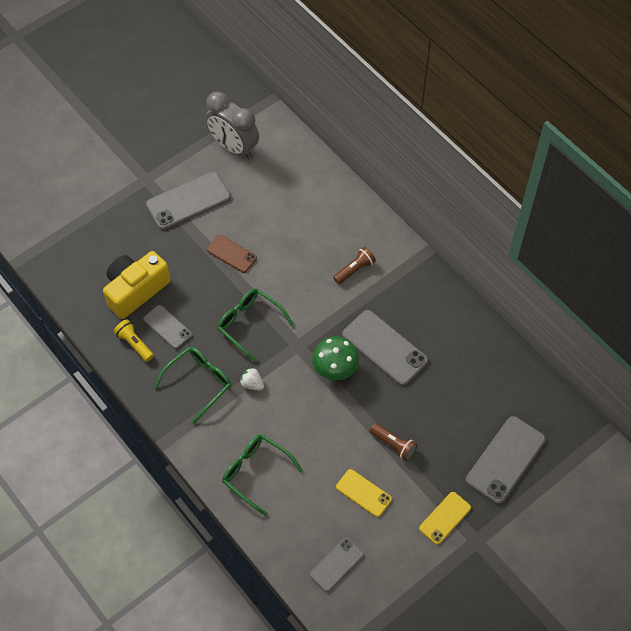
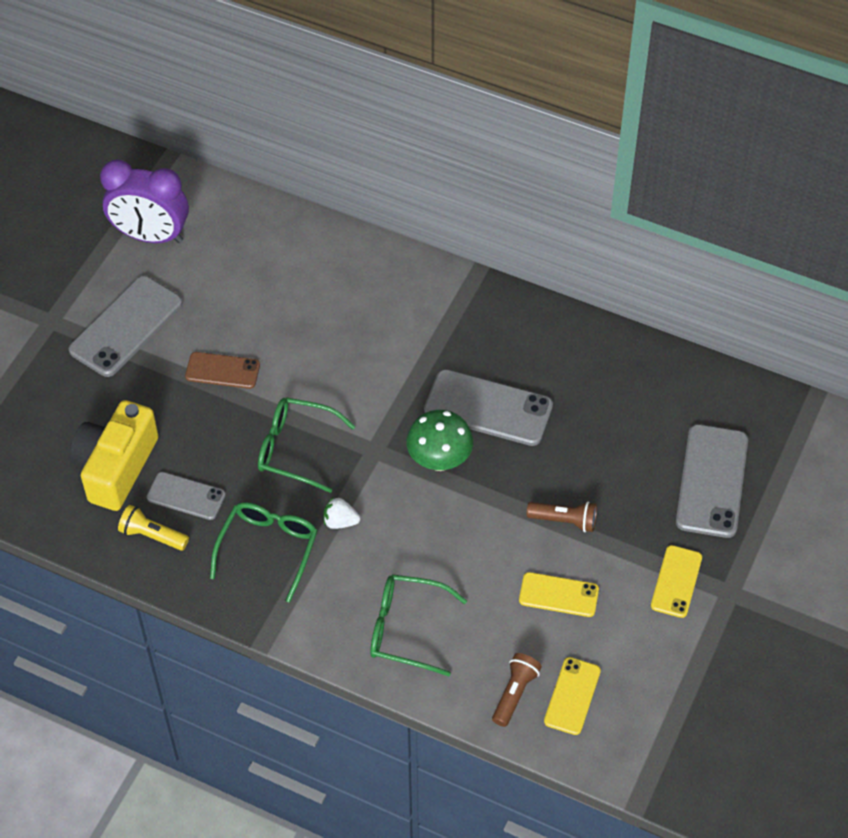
camera: 25 degrees left, 5 degrees down
grey clock [205,91,259,159] -> purple clock [100,159,189,243]
grey phone [309,538,364,592] -> yellow phone [544,657,601,735]
brown flashlight [333,247,376,284] -> brown flashlight moved to [492,653,542,727]

